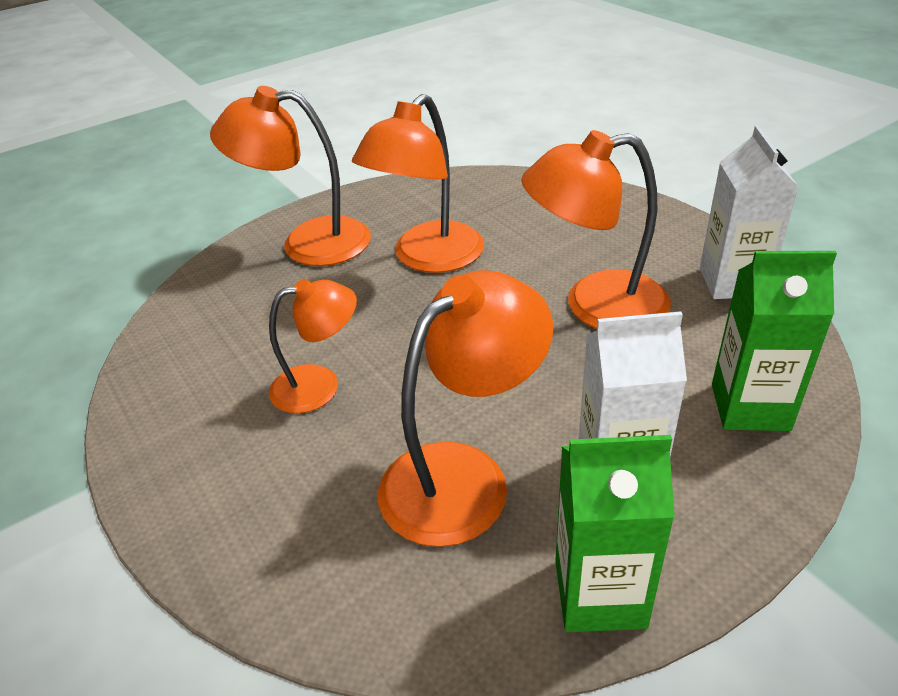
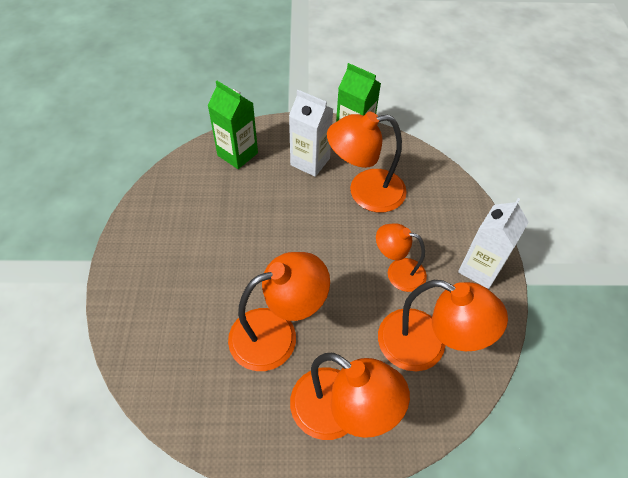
camera: 150 degrees left, 15 degrees up
orange lamp [521,130,671,329] -> orange lamp moved to [378,280,508,371]
white carton [700,126,799,299] -> white carton moved to [458,198,529,289]

